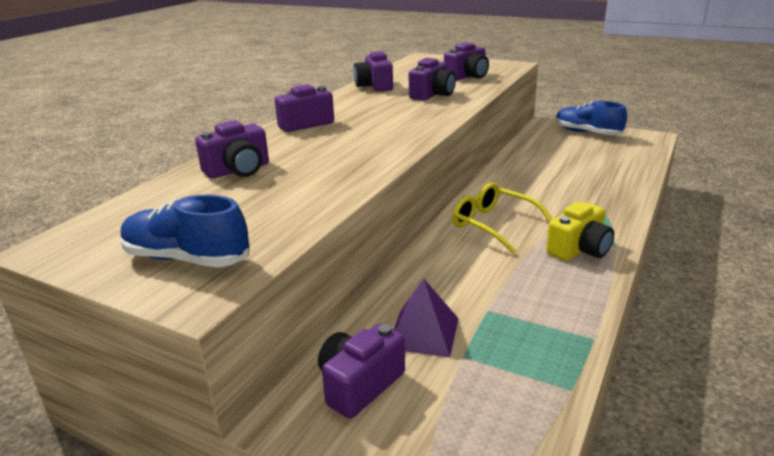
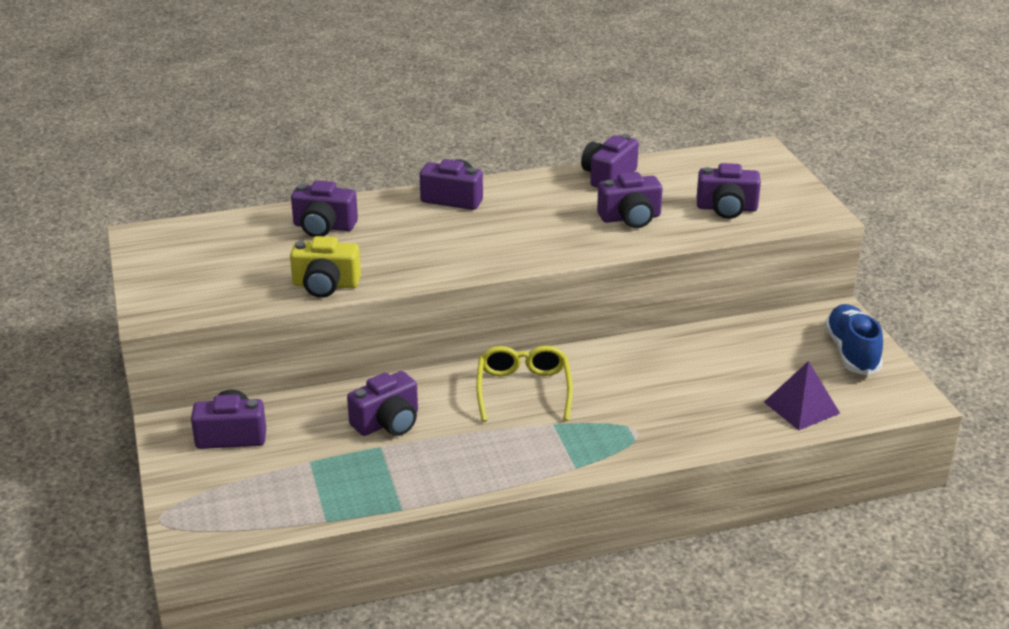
camera: 45 degrees right, 5 degrees up
blue shoe [121,195,250,268] -> none
purple pyramid [394,278,459,357] -> purple pyramid moved to [764,361,840,430]
yellow camera [546,202,614,261] -> yellow camera moved to [290,236,361,298]
none -> purple camera [347,371,418,436]

